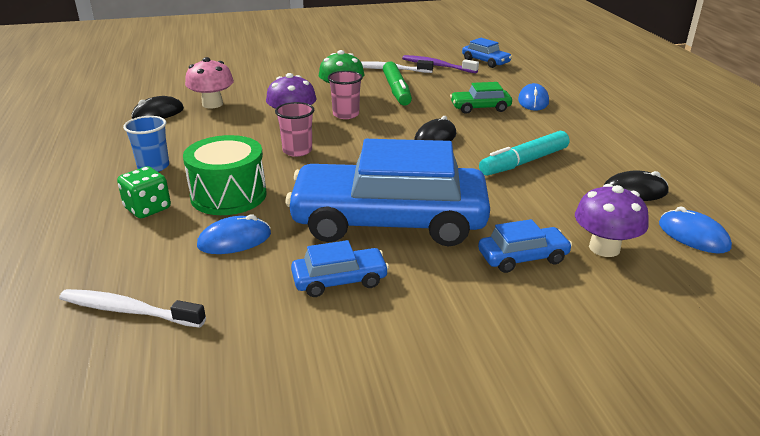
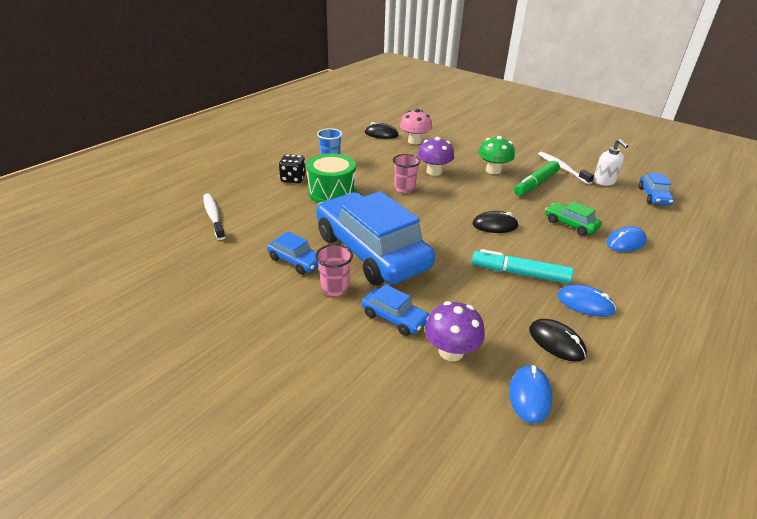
camera: 50 degrees right, 5 degrees up
green dice [117,166,171,218] -> black dice [279,154,306,183]
blue mouse [197,214,271,254] -> blue mouse moved to [557,284,616,317]
pink cup [328,71,363,119] -> pink cup moved to [315,244,353,296]
purple toothbrush [402,55,479,73] -> white soap dispenser [593,139,629,186]

